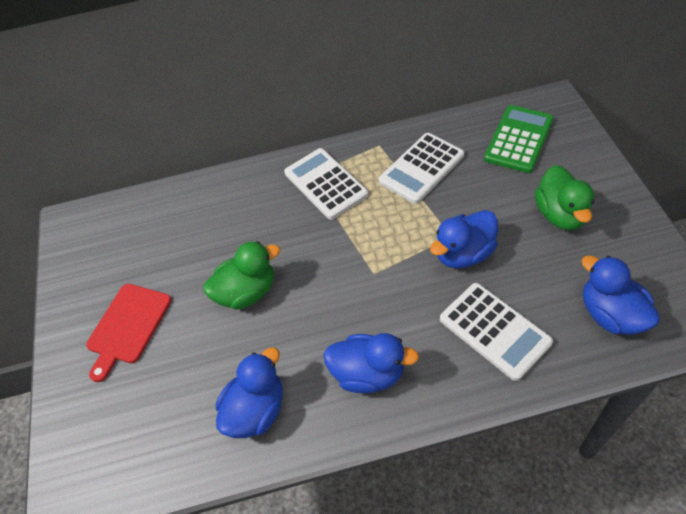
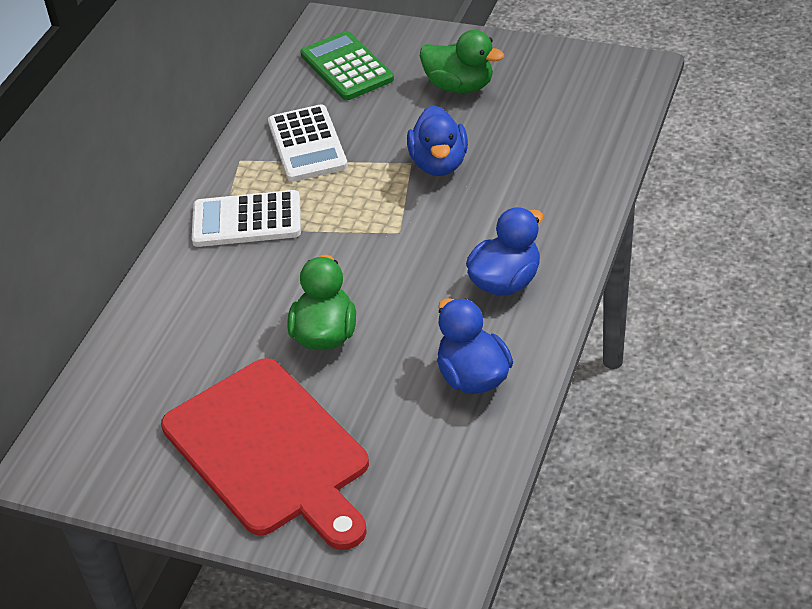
camera: 60 degrees left, 10 degrees down
red cutting board [86,284,171,382] -> red cutting board [161,358,369,550], size x1.79
white calculator [440,283,553,381] -> none
blue duck [581,255,660,335] -> none

